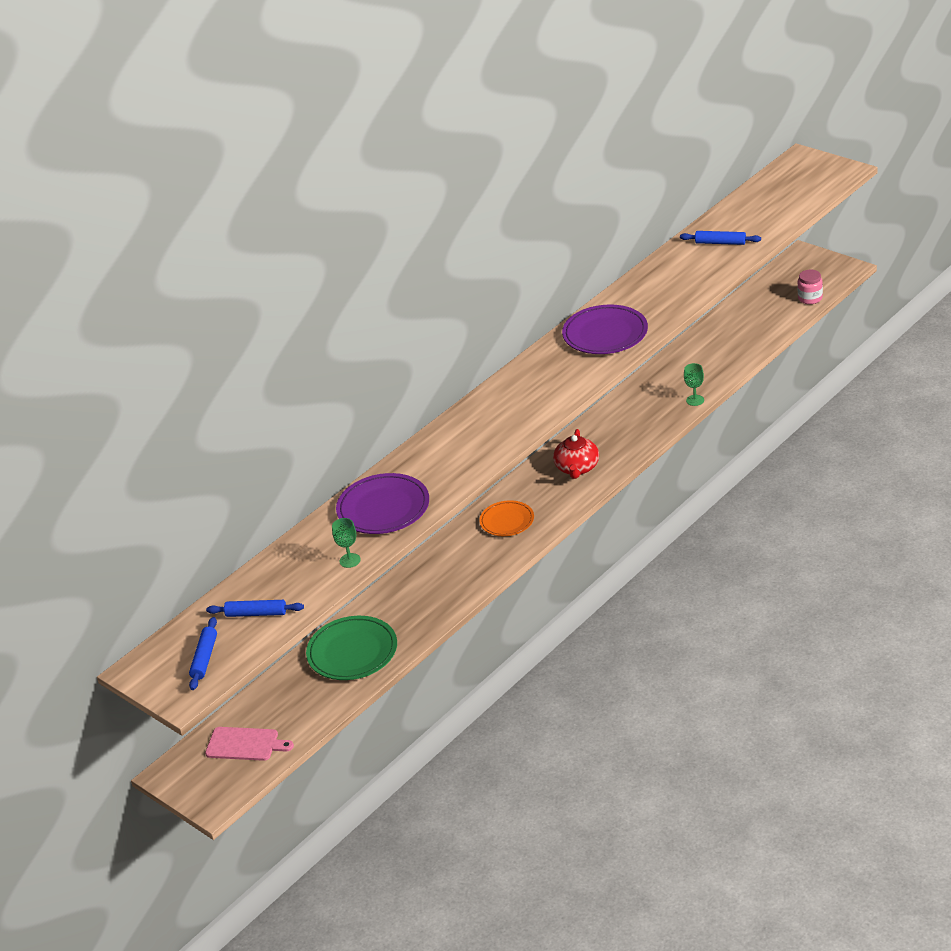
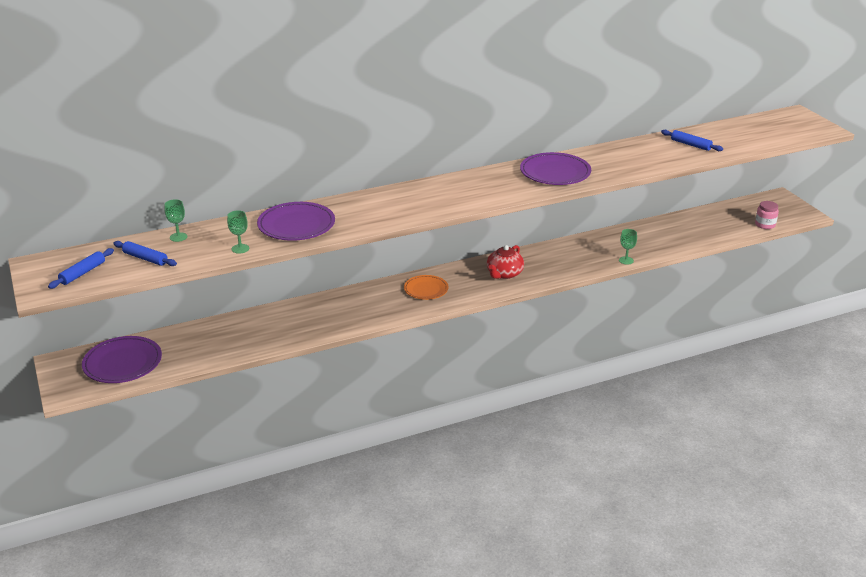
camera: 20 degrees right, 5 degrees down
pink cutting board [205,727,294,761] -> purple plate [82,336,162,383]
green plate [306,616,397,680] -> none
none -> green goblet [165,199,187,242]

